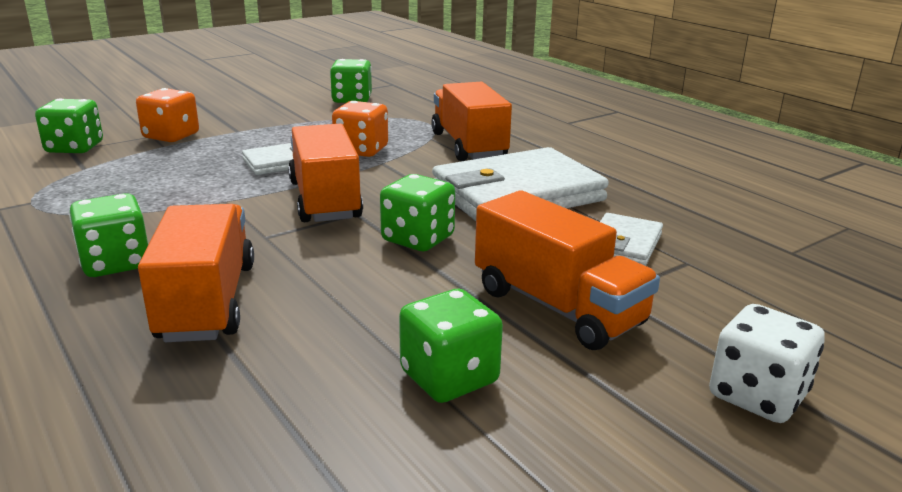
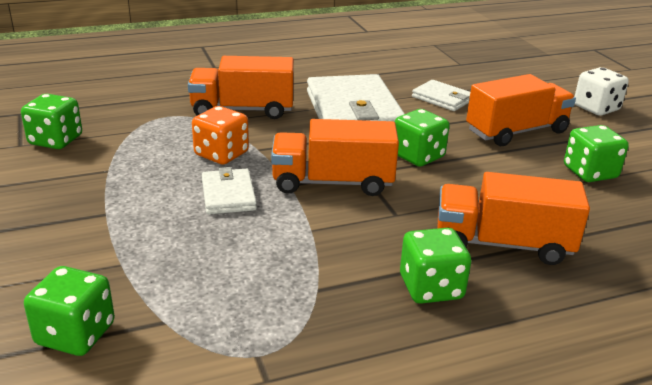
camera: 75 degrees left, 5 degrees up
orange dice [136,88,199,142] -> none

